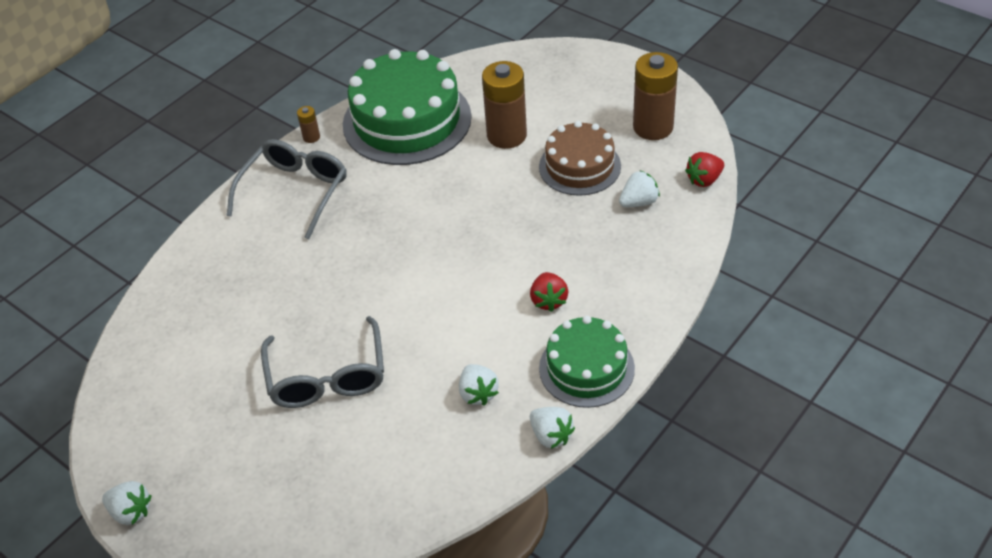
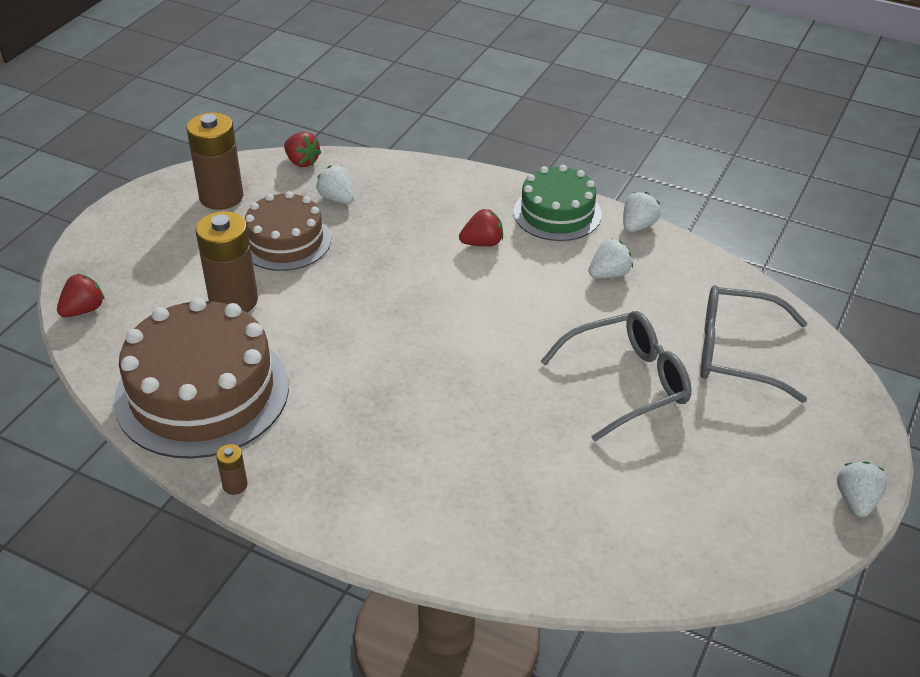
camera: 105 degrees left, 5 degrees down
grey glasses [227,139,347,239] -> grey glasses moved to [700,285,807,403]
green cake [343,49,472,165] -> brown cake [114,297,289,459]
none -> red strawberry [57,274,105,317]

